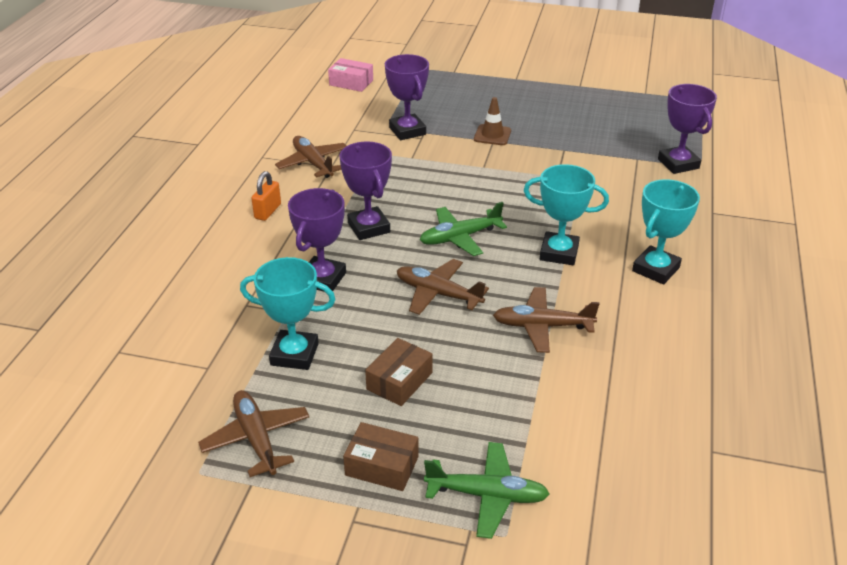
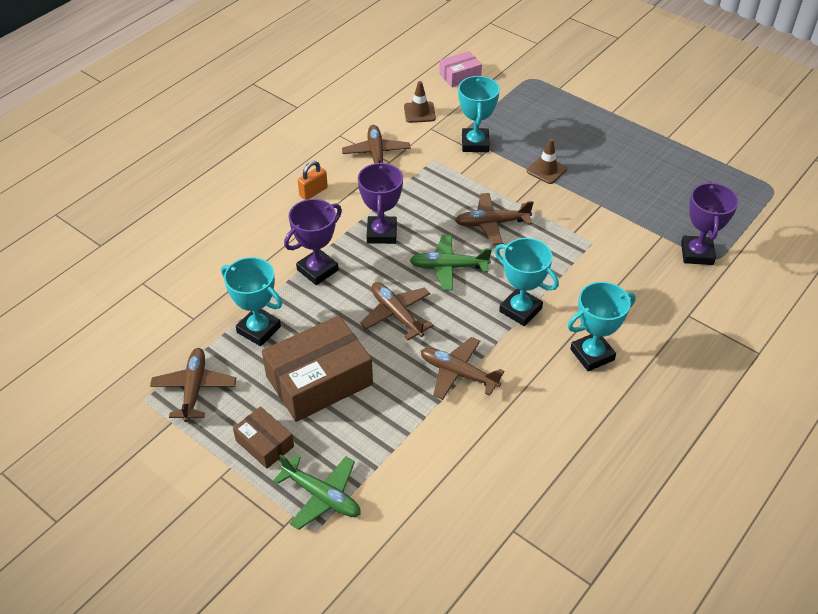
camera: 25 degrees right, 10 degrees up
pink box [328,58,373,92] -> pink box turned 75 degrees counterclockwise [439,51,482,87]
brown box [365,338,433,406] -> brown box [262,315,373,422], size x1.91
purple trophy [385,54,429,140] -> turquoise trophy [458,76,500,152]
none -> brown traffic cone [404,81,436,123]
none -> brown plane [455,193,534,245]

